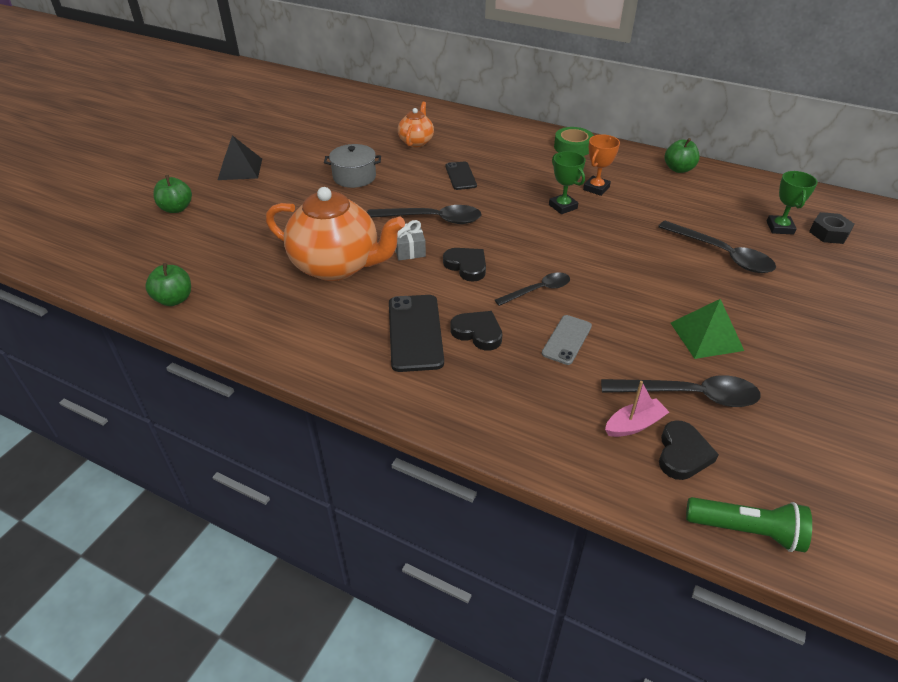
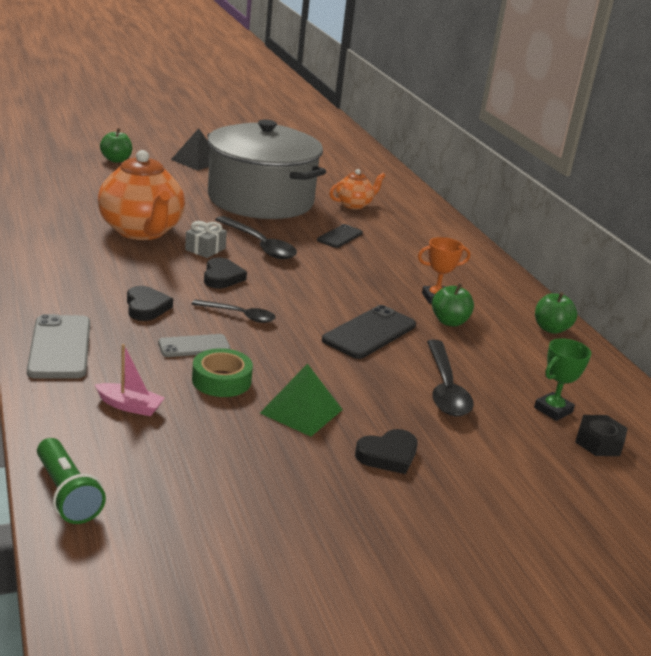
camera: 40 degrees right, 15 degrees down
green apple [145,263,191,306] -> green apple moved to [432,283,474,326]
grey pot [324,144,381,188] -> grey pot [207,119,326,219], size x2.46
black phone [389,295,444,372] -> black phone moved to [322,305,416,359]
green trophy [549,151,586,214] -> none
green tape [554,127,594,156] -> green tape moved to [192,348,253,397]
black spoon [601,375,761,407] -> none
black heart [659,420,719,480] -> black heart moved to [355,429,418,474]
none -> grey phone [27,314,90,379]

